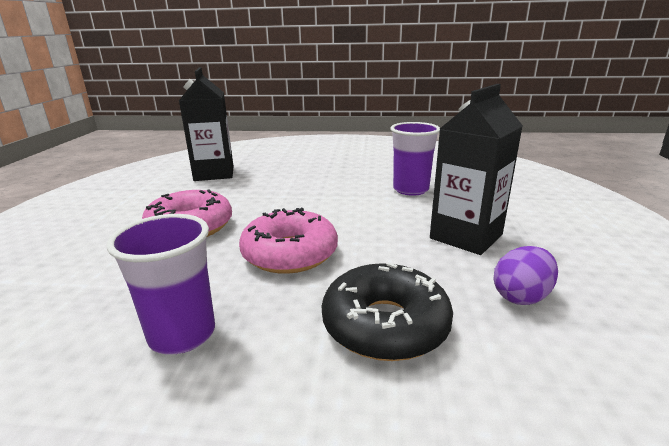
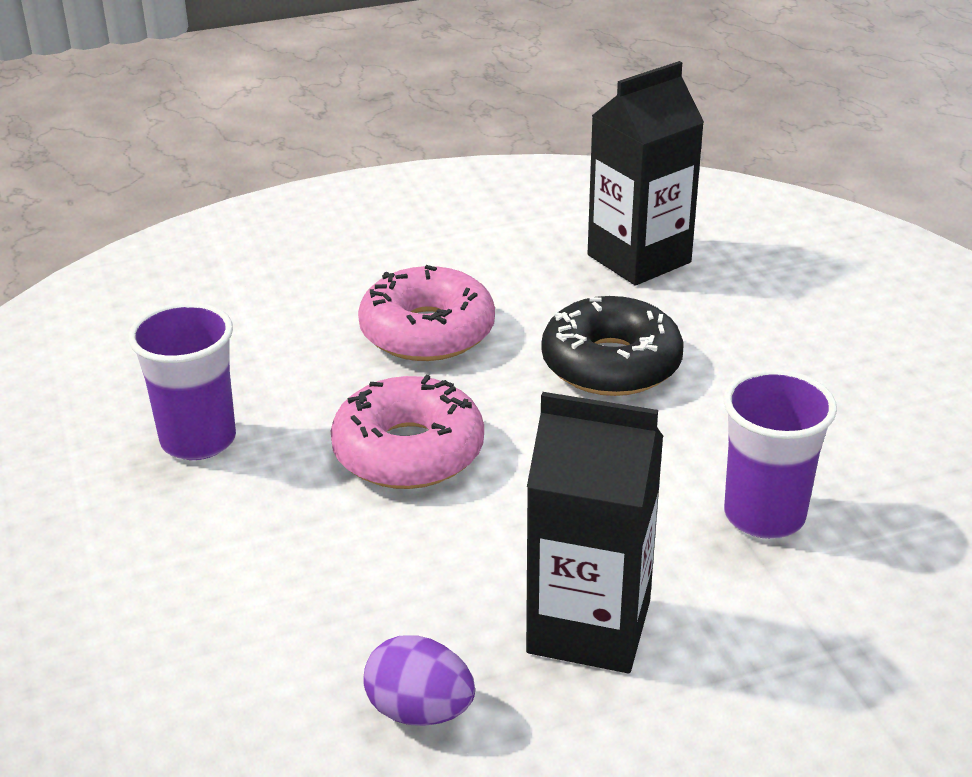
camera: 65 degrees right, 10 degrees up
black donut [322,262,453,361] -> black donut moved to [541,296,684,396]

